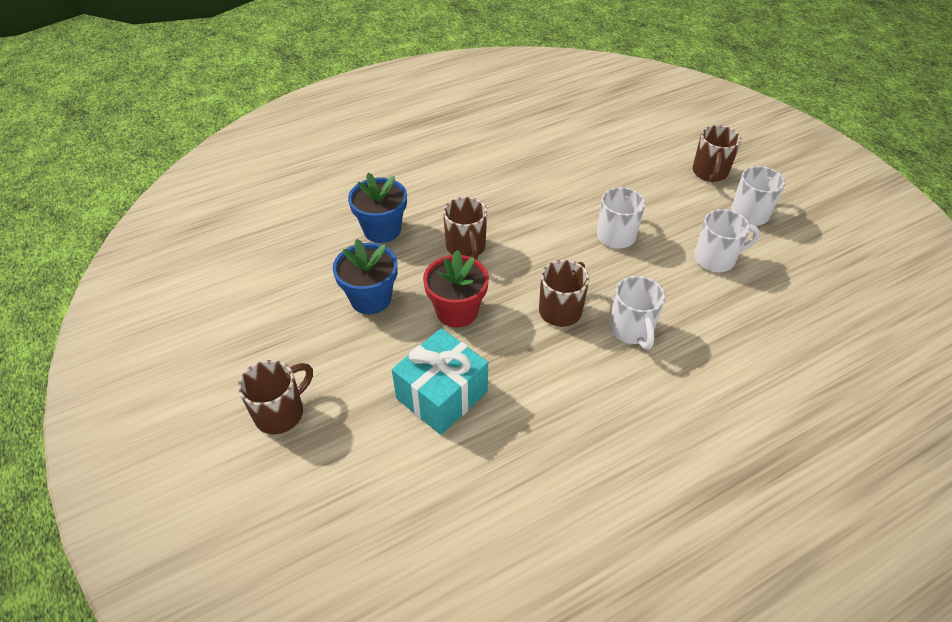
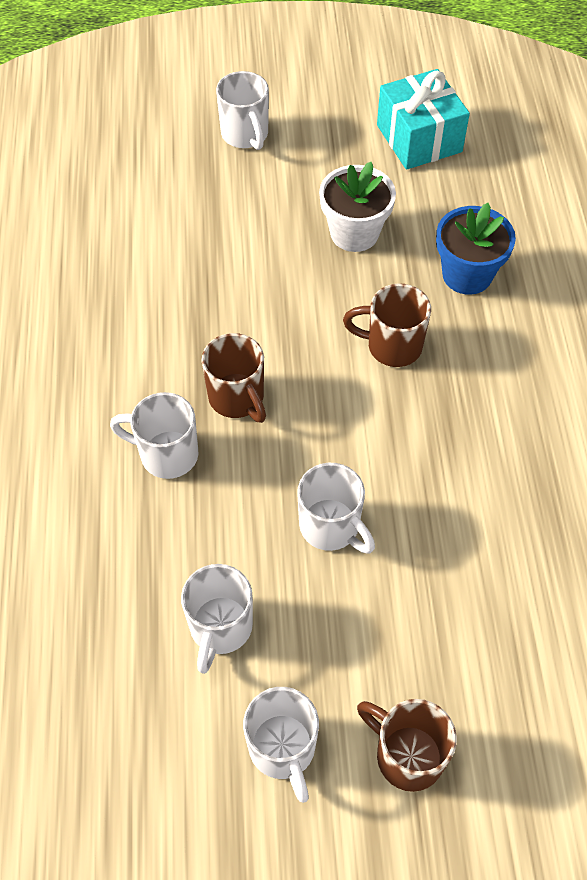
camera: 115 degrees right, 10 degrees up
brown mug [238,360,313,434] -> white mug [216,71,269,150]
blue flower pot [333,239,398,314] -> white flower pot [319,162,396,252]
turquoise gift [392,328,488,435] -> turquoise gift moved to [377,69,470,170]
red flower pot [423,250,489,327] -> none

